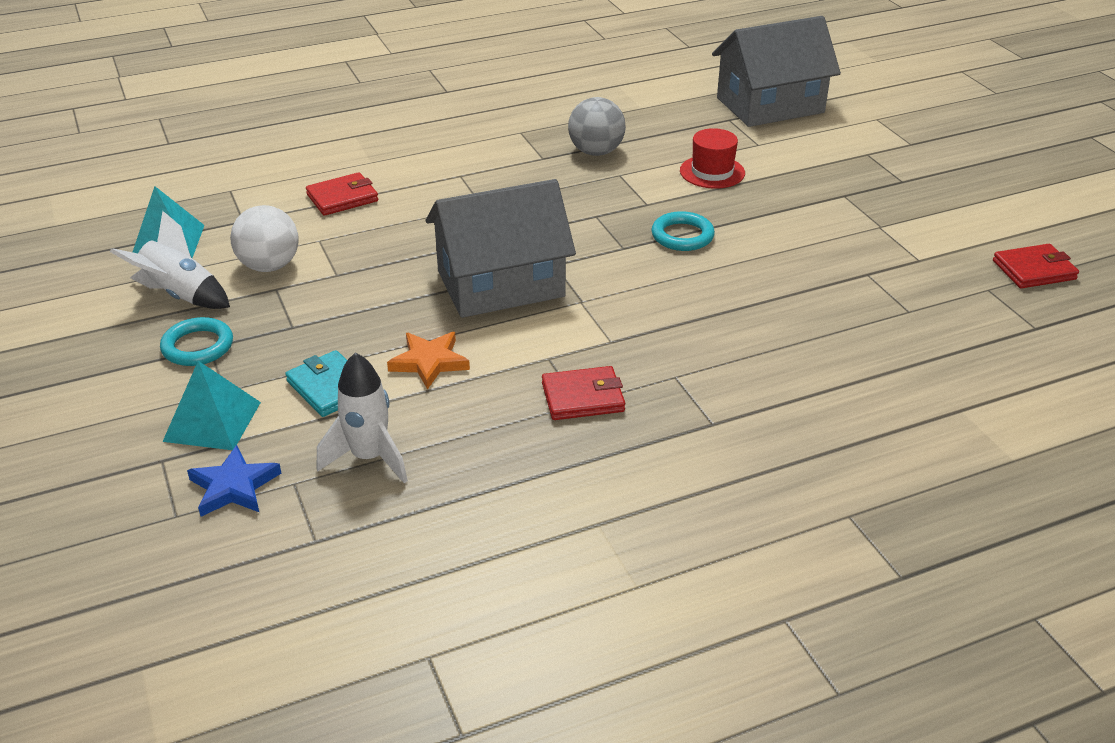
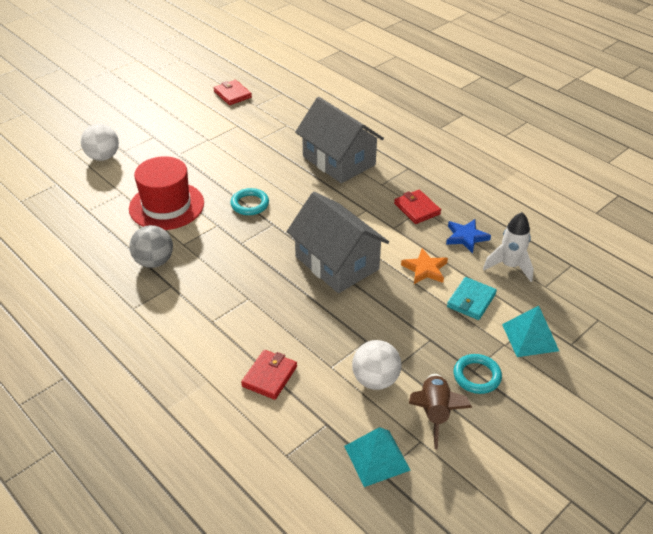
camera: 110 degrees left, 5 degrees up
white rocket [110,211,230,309] -> brown rocket [409,374,472,450]
blue star [187,445,281,517] -> blue star moved to [446,219,491,253]
red wallet [306,172,378,216] -> red wallet turned 75 degrees clockwise [241,350,297,400]
red hat [680,128,745,189] -> red hat [129,156,204,230], size x1.72
grey house [712,16,841,127] -> grey house moved to [295,97,384,183]
none -> white ball [81,124,119,161]

